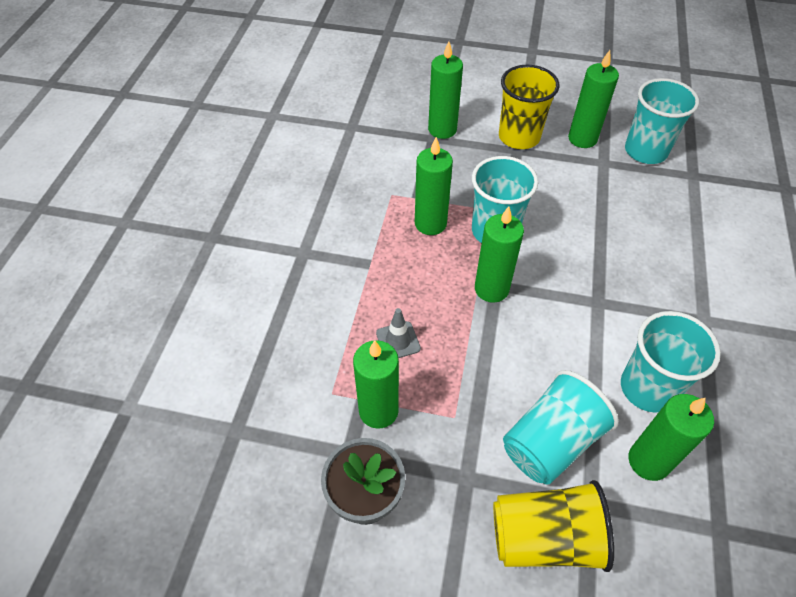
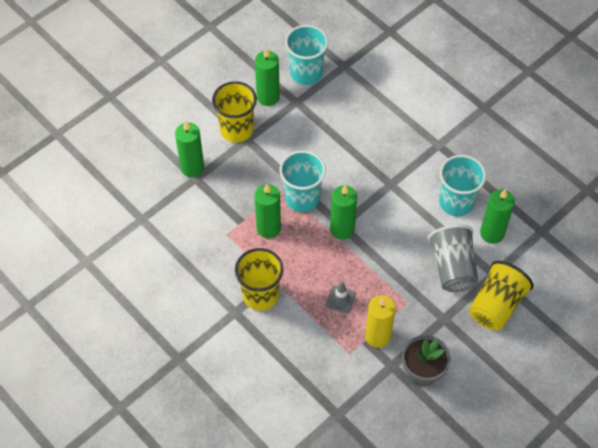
camera: 55 degrees left, 5 degrees up
green candle [353,340,399,429] -> yellow candle [365,295,396,348]
turquoise cup [503,370,619,484] -> grey cup [428,225,479,292]
none -> yellow cup [235,248,284,311]

